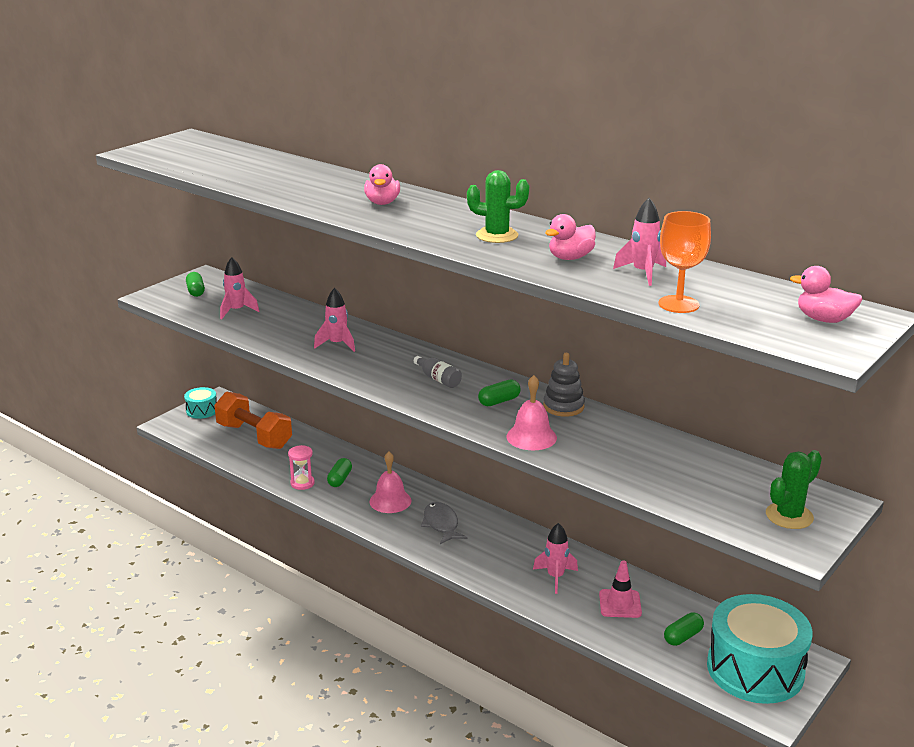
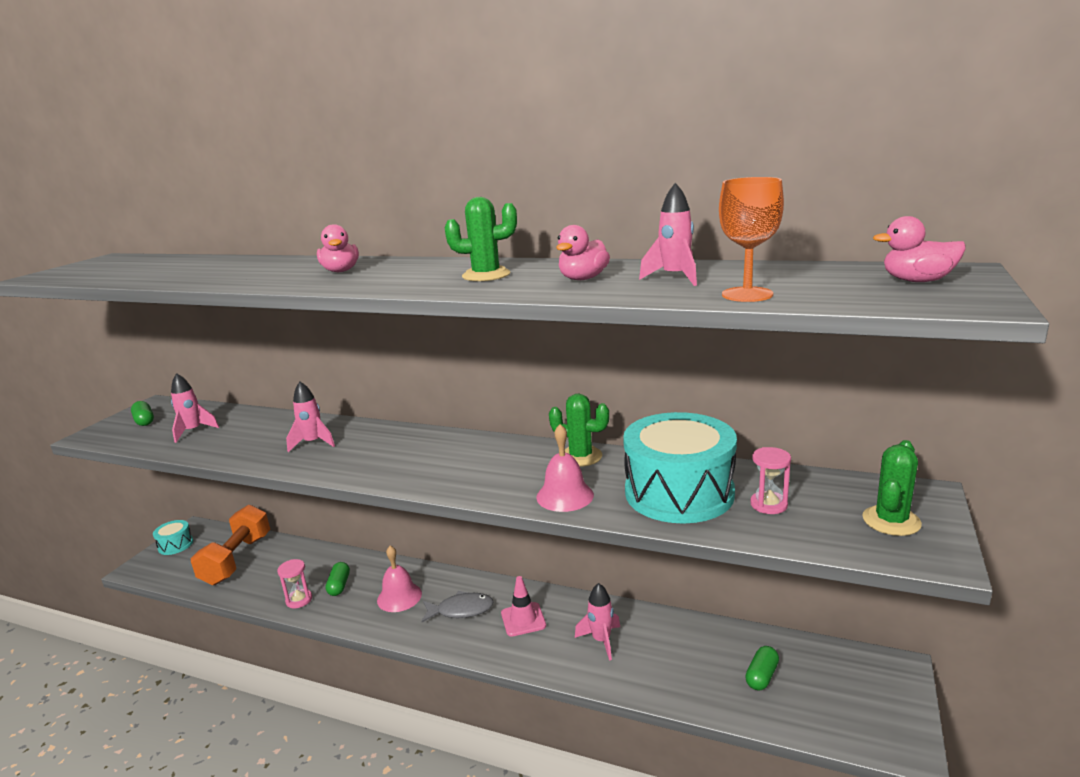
camera: 15 degrees left, 5 degrees down
orange dumbbell [214,392,292,449] -> orange dumbbell turned 75 degrees clockwise [191,505,270,585]
grey bottle [414,356,462,388] -> none
grey fish [421,502,468,544] -> grey fish turned 120 degrees clockwise [421,591,494,622]
green capsule [478,379,521,406] -> none
grey stacking toy [543,353,585,417] -> green cactus [549,394,609,467]
pink traffic cone [599,561,642,618] -> pink traffic cone moved to [501,576,546,637]
turquoise drum [707,594,813,704] -> turquoise drum moved to [623,412,737,524]
none -> pink hourglass [750,447,791,514]

